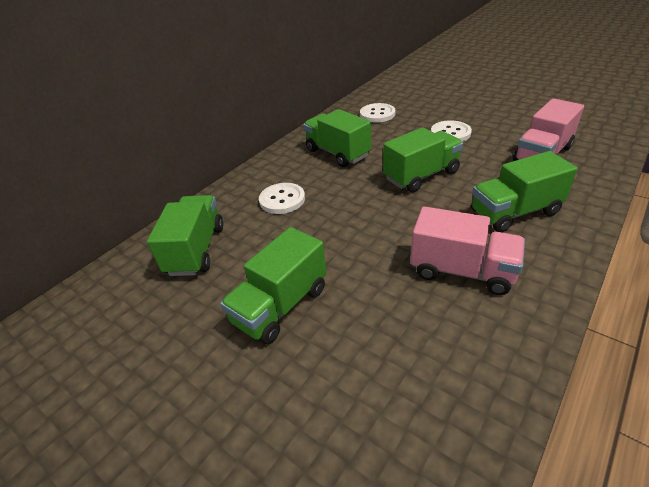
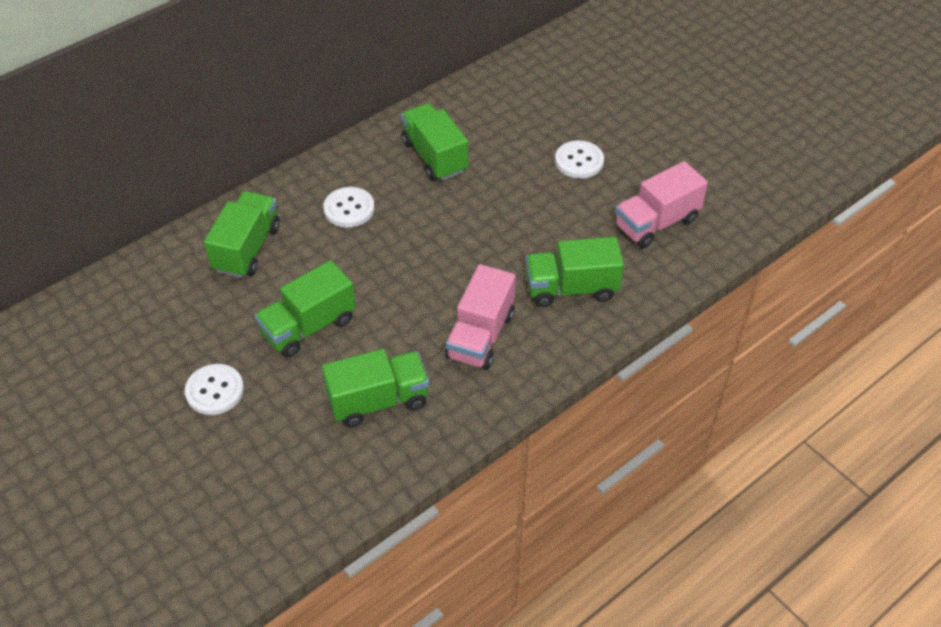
camera: 10 degrees right, 10 degrees up
white button [360,103,396,123] -> white button moved to [185,364,244,415]
green truck [383,127,463,192] -> green truck moved to [322,349,429,427]
pink truck [411,206,525,295] -> pink truck turned 75 degrees clockwise [445,264,516,370]

